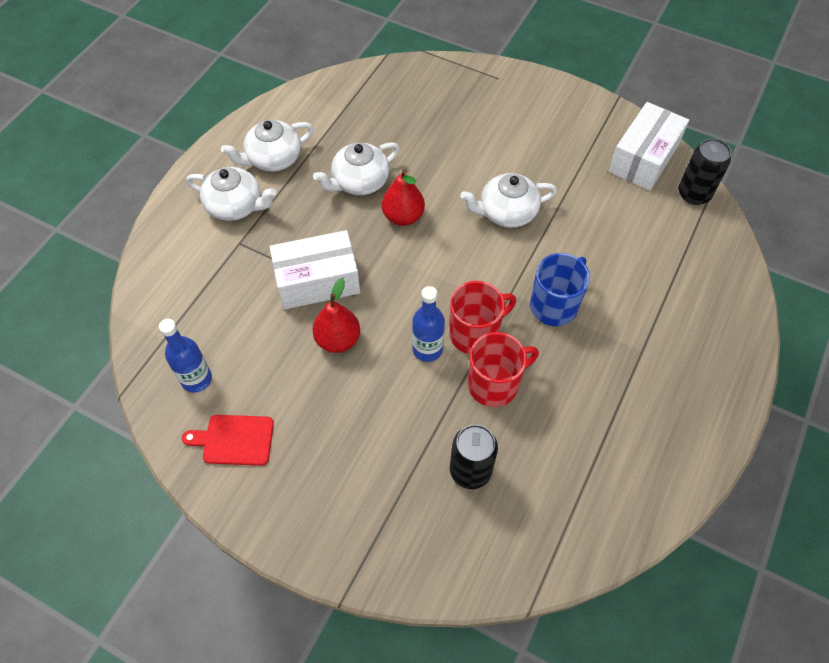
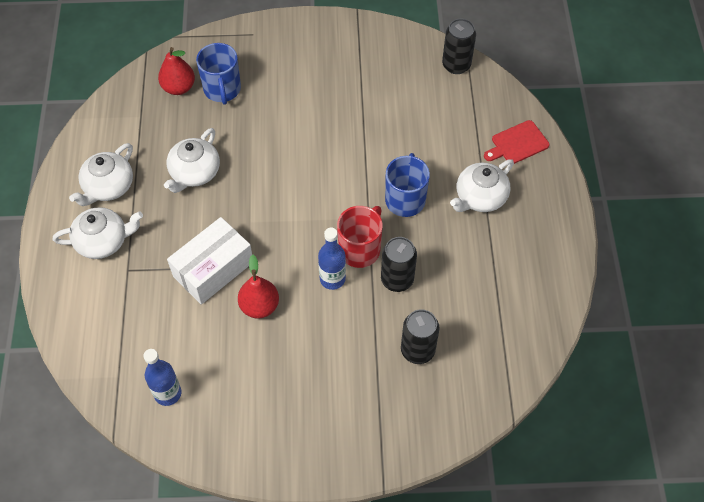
camera: 30 degrees left, 0 degrees up
red cutting board [182,415,274,466] -> red cutting board moved to [484,120,550,164]
red pear [382,169,425,226] -> red pear moved to [158,47,195,95]
white teapot [461,173,557,228] -> white teapot moved to [450,159,514,212]
red mug [468,332,539,407] -> black can [381,237,417,292]
white box [608,102,689,191] -> none
none -> blue mug [196,43,241,105]

